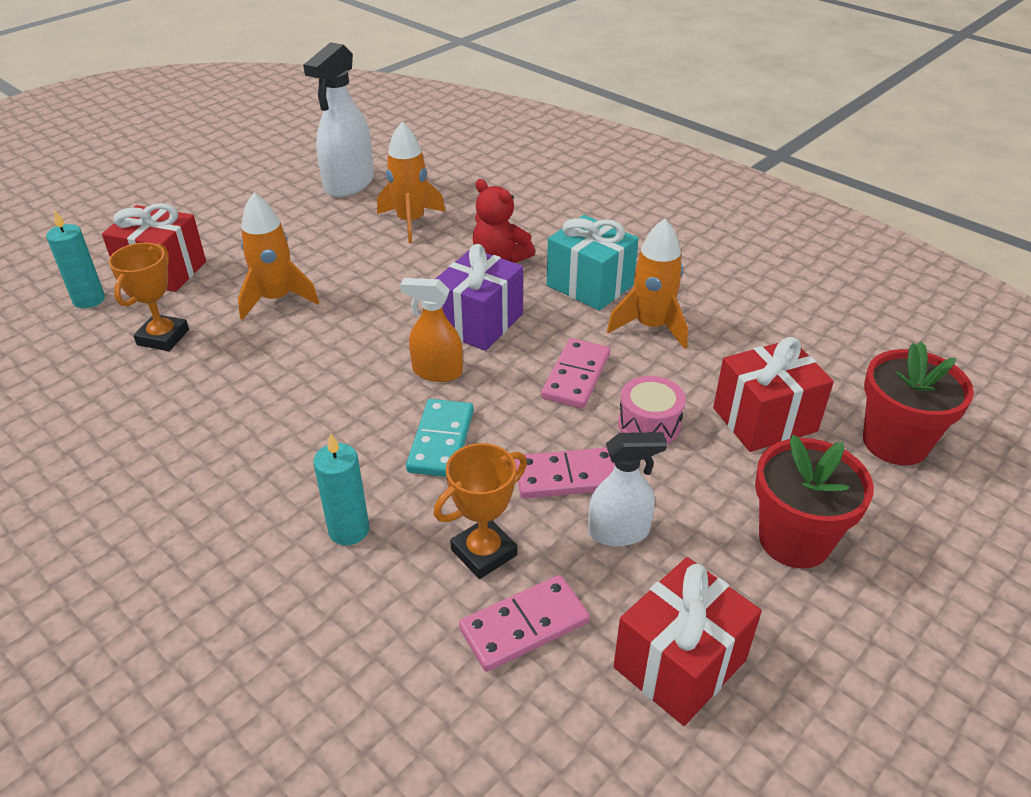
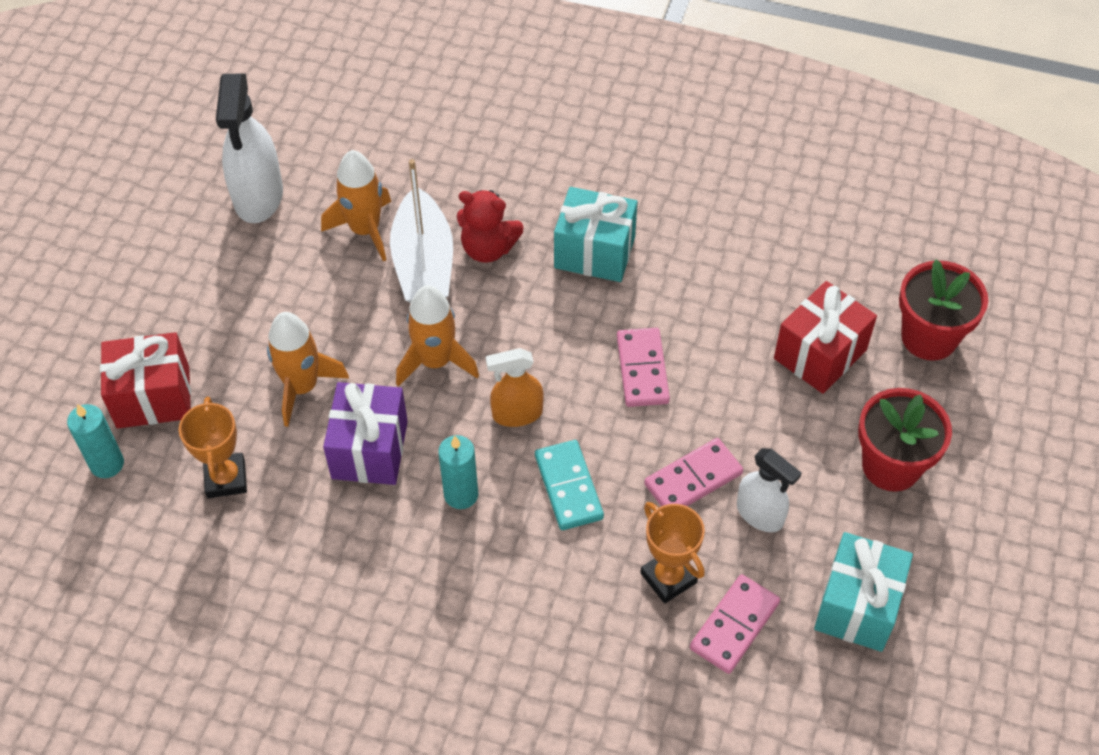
camera: 25 degrees left, 15 degrees up
turquoise candle [313,433,369,545] -> turquoise candle moved to [438,435,478,509]
orange trophy [434,443,527,579] -> orange trophy turned 60 degrees counterclockwise [640,502,705,604]
purple gift [435,244,523,351] -> purple gift moved to [323,382,408,485]
white spray bottle [588,432,667,546] -> white spray bottle turned 75 degrees clockwise [737,448,801,532]
orange rocket [607,219,688,349] -> orange rocket moved to [396,285,479,387]
red gift [614,557,762,726] -> turquoise gift [814,532,913,652]
pink drum [618,376,686,444] -> none
none -> white boat [390,159,453,303]

